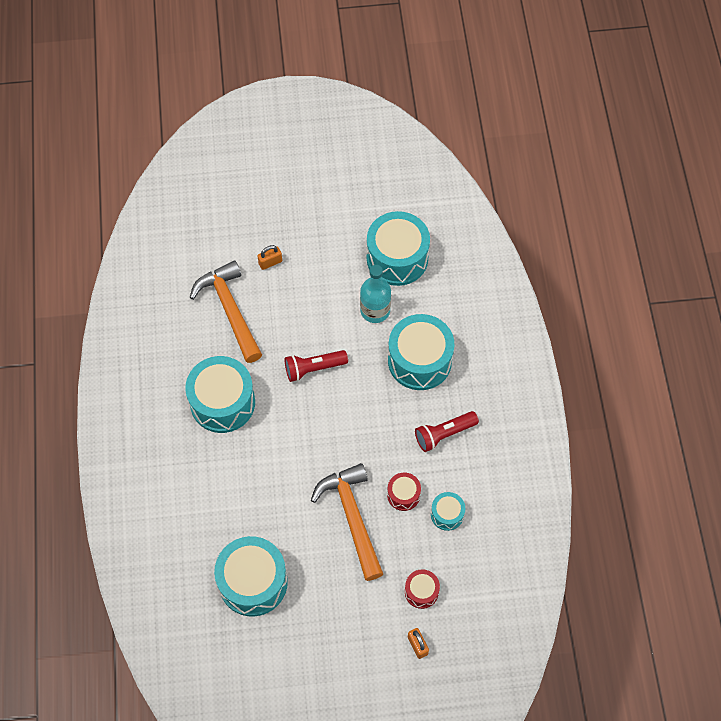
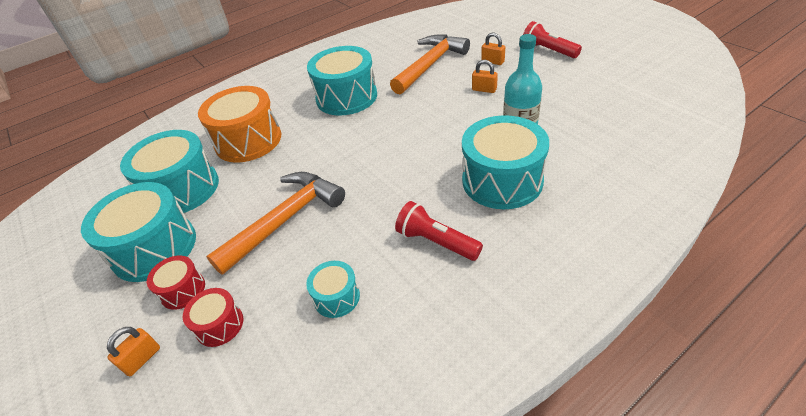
camera: 65 degrees right, 20 degrees down
red flashlight [285,350,348,382] -> red flashlight moved to [523,21,582,58]
turquoise drum [367,211,430,286] -> turquoise drum moved to [81,182,196,282]
red drum [387,473,421,511] -> red drum moved to [147,256,205,310]
none -> orange drum [198,86,281,163]
none -> orange padlock [472,60,498,93]

